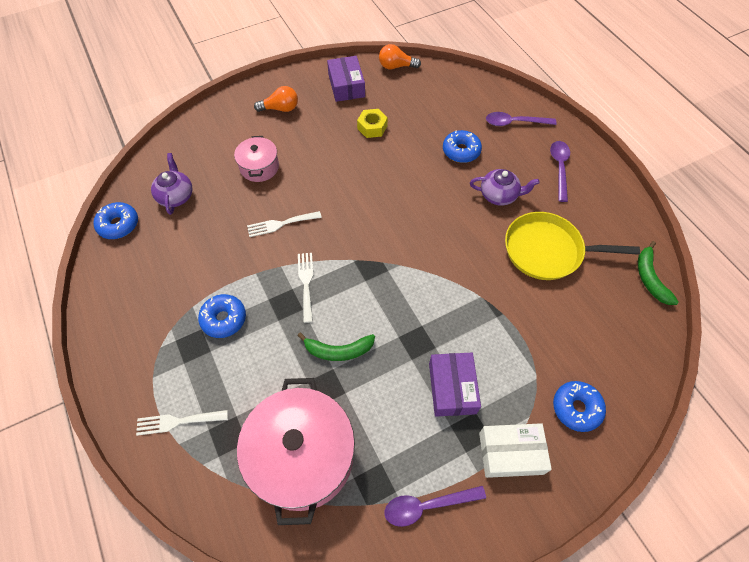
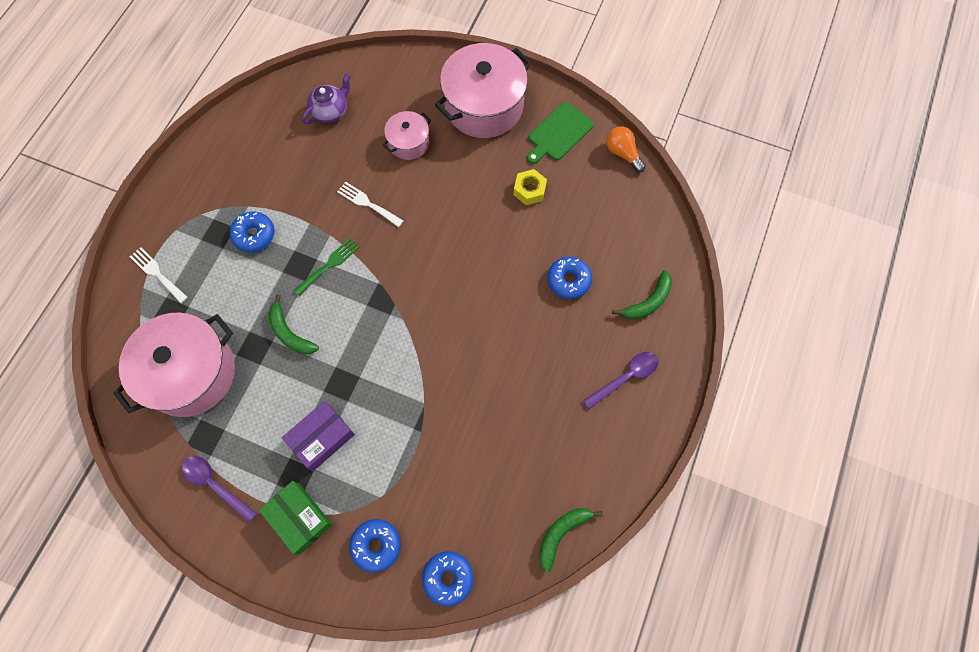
camera: 50 degrees right, 10 degrees up
blue donut [93,202,138,239] -> blue donut moved to [422,551,474,606]
orange light bulb [254,86,298,112] -> pink pot [435,43,532,138]
white fork [298,253,313,323] -> green fork [294,238,360,296]
purple box [327,56,365,102] -> green cutting board [527,102,594,164]
purple teapot [470,169,540,206] -> none
white box [479,423,552,478] -> green box [259,481,333,554]
purple spoon [486,112,557,126] -> green banana [612,270,672,320]
yellow pan [505,212,640,280] -> none

